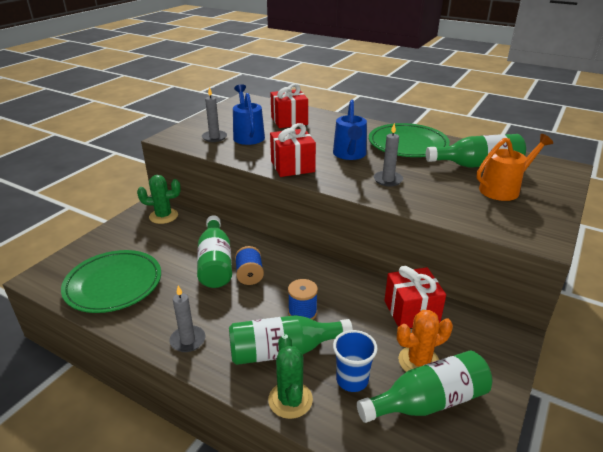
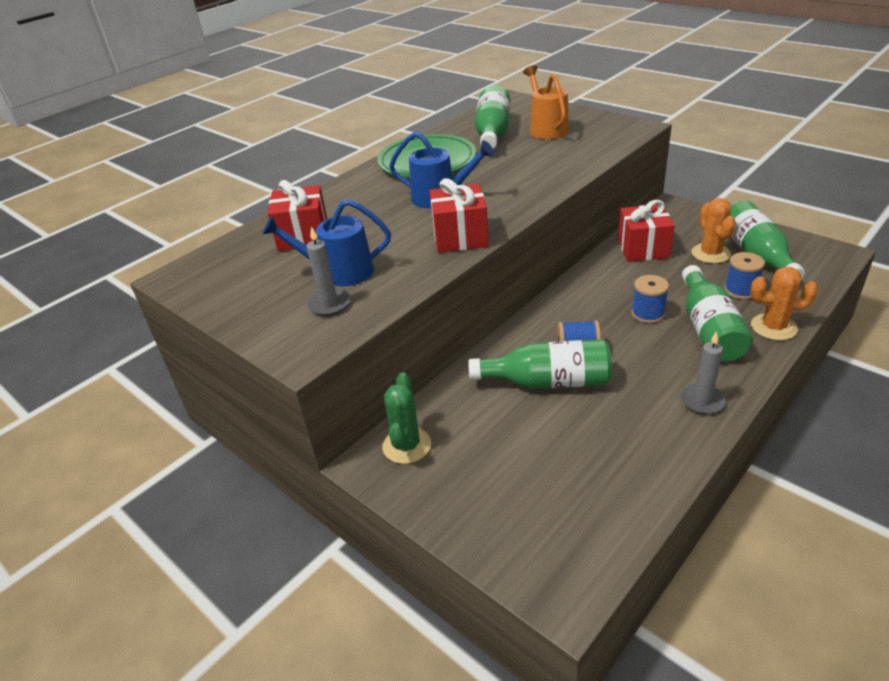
camera: 75 degrees left, 5 degrees up
green plate [61,250,161,313] -> none
green cactus [268,334,313,419] -> orange cactus [750,267,818,340]
blue cup [333,330,378,392] -> blue spool [724,252,765,299]
grey candle [374,123,403,187] -> none

